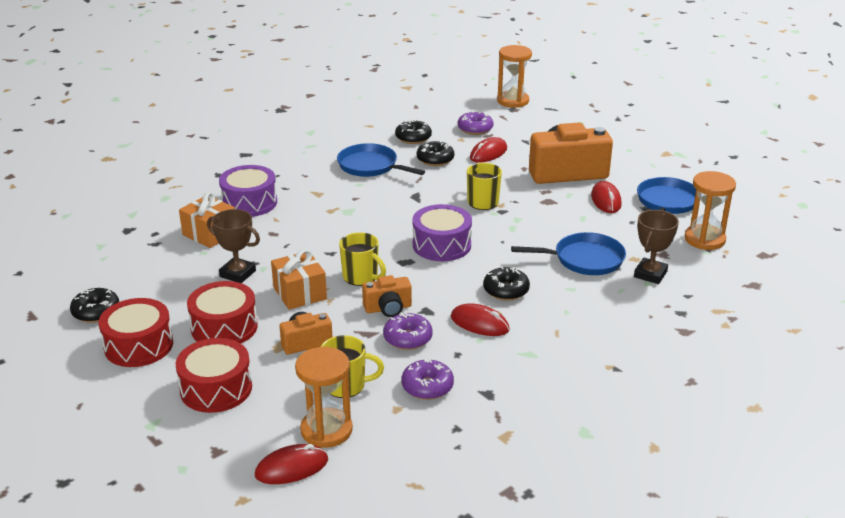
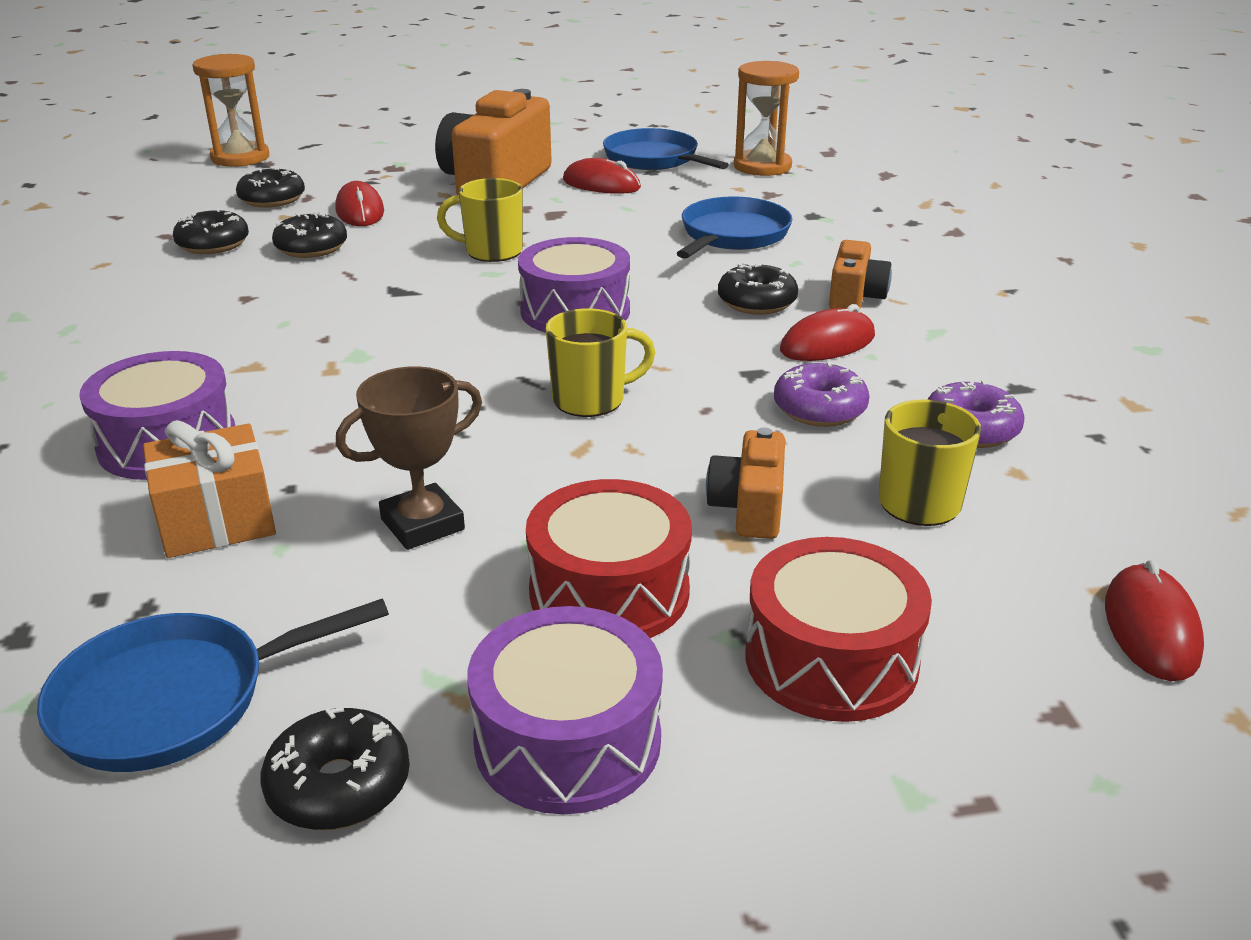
camera: 60 degrees left, 0 degrees up
red drum [99,298,173,367] -> purple drum [467,606,663,814]
orange gift [271,249,327,310] -> none
orange hourglass [295,347,353,448] -> none
blue pan [337,143,425,177] -> blue pan moved to [37,599,389,772]
orange camera [362,275,412,317] -> orange camera moved to [829,240,892,309]
purple donut [458,111,494,135] -> black donut [236,166,305,208]
brown trophy [634,210,679,284] -> none

